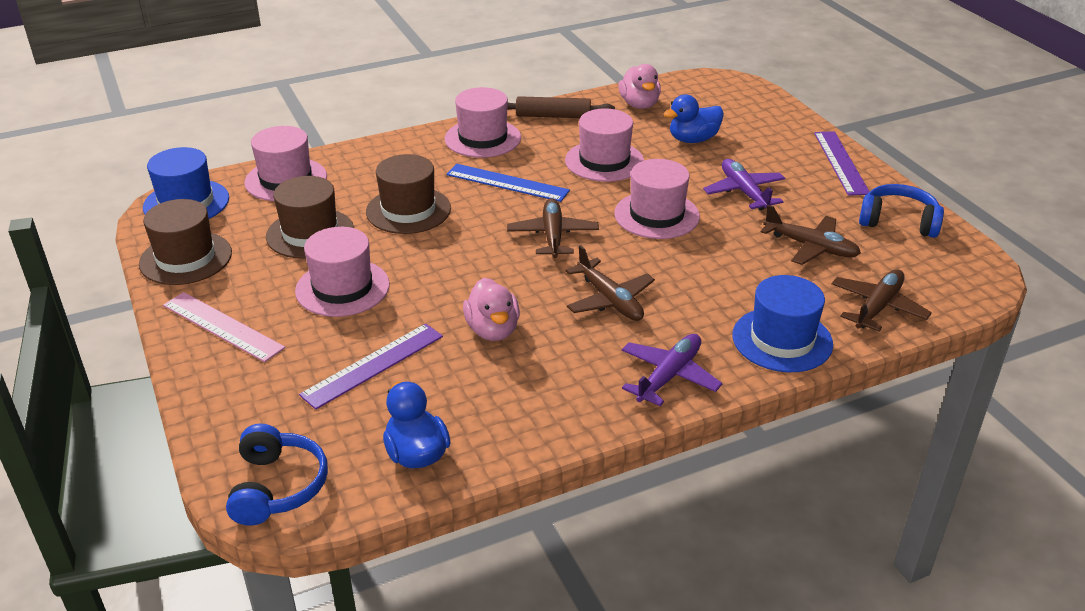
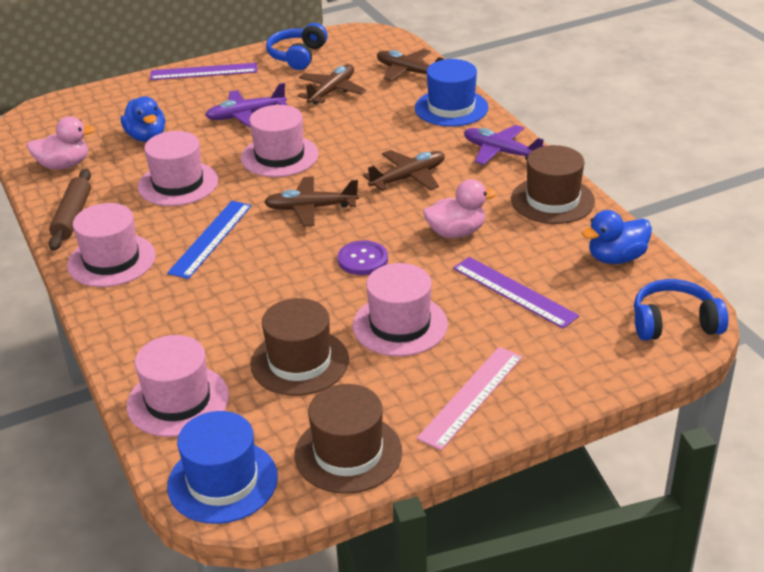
camera: 90 degrees left, 0 degrees up
brown hat [366,154,451,234] -> brown hat moved to [511,145,595,224]
none -> purple button [338,240,388,275]

